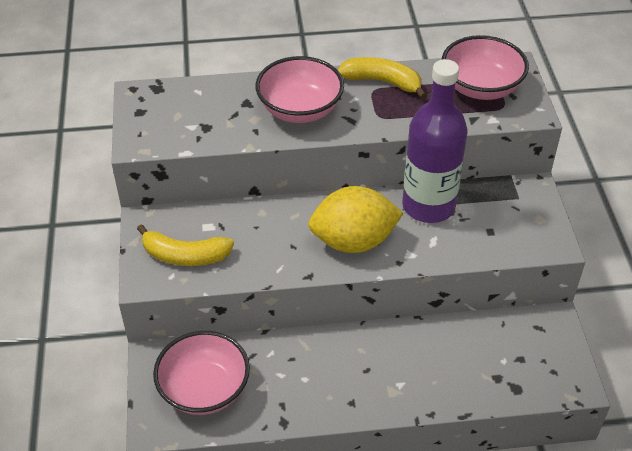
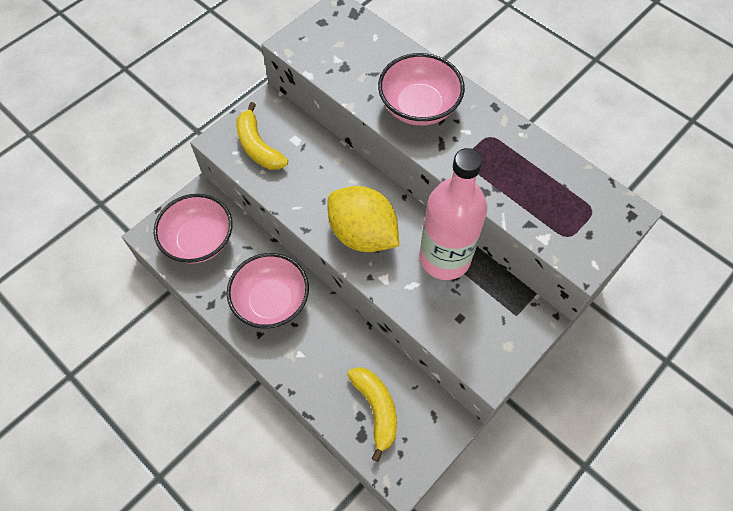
camera: 50 degrees right, 15 degrees up
yellow banana [338,57,426,99] -> yellow banana moved to [347,367,397,462]
purple bottle [402,59,467,223] -> pink bottle [419,148,487,280]
pink bowl [442,35,529,100] -> pink bowl moved to [227,253,309,328]

